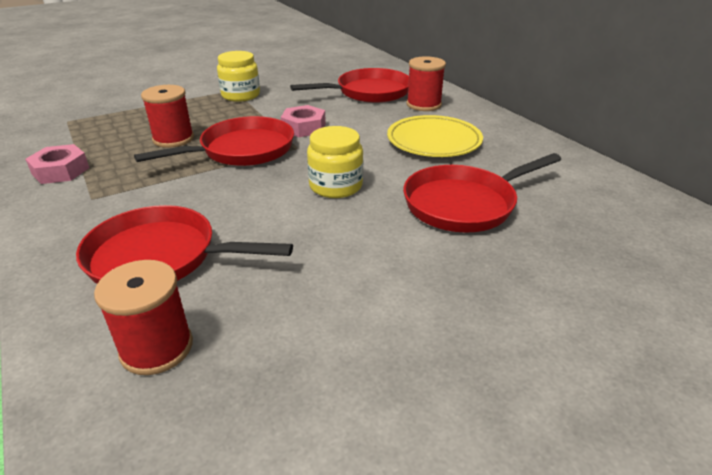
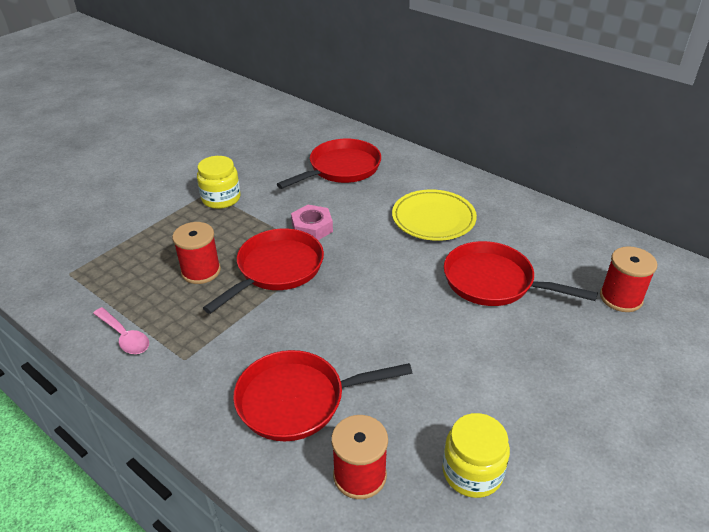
camera: 20 degrees left, 5 degrees up
pink nut [25,144,89,184] -> pink spoon [93,307,149,354]
yellow jar [307,126,363,198] -> yellow jar moved to [442,413,510,498]
red pan [403,153,561,233] -> red pan turned 75 degrees clockwise [444,241,598,306]
red spool [406,56,446,111] -> red spool moved to [600,246,657,312]

